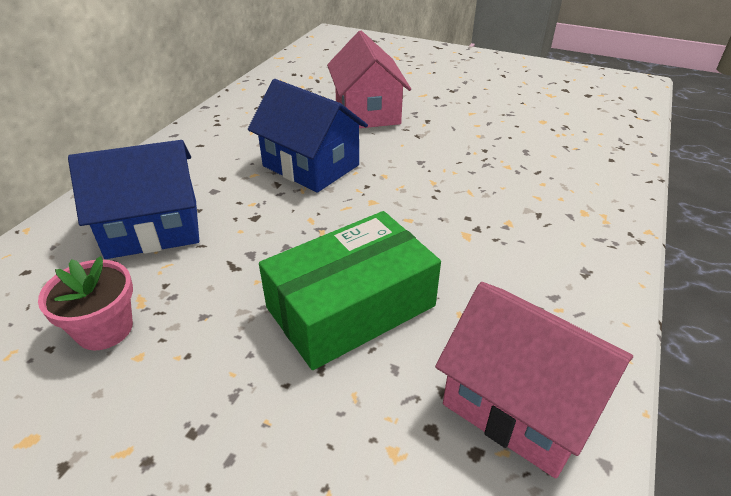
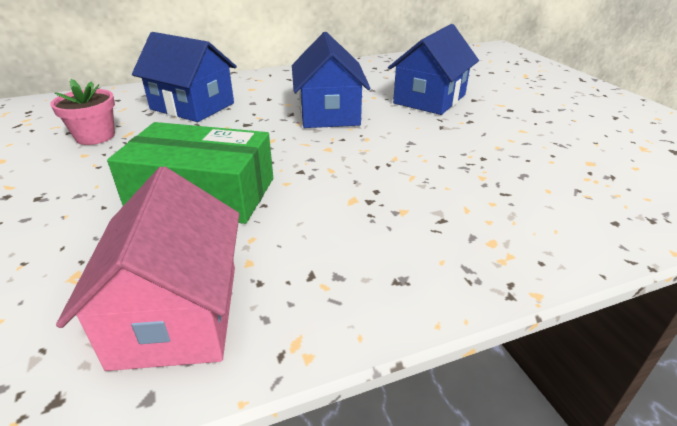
camera: 45 degrees right, 5 degrees down
pink house [327,31,411,128] -> blue house [388,24,479,115]

